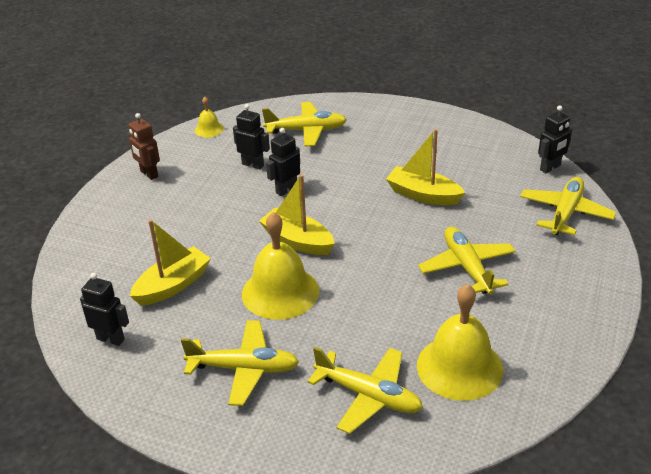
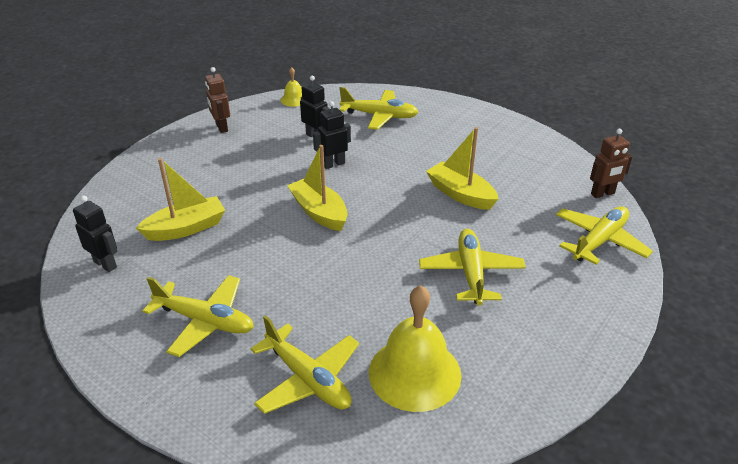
camera: 15 degrees right, 0 degrees up
yellow bell [242,212,319,320] -> none
black robot [538,106,572,174] -> brown robot [590,129,632,198]

